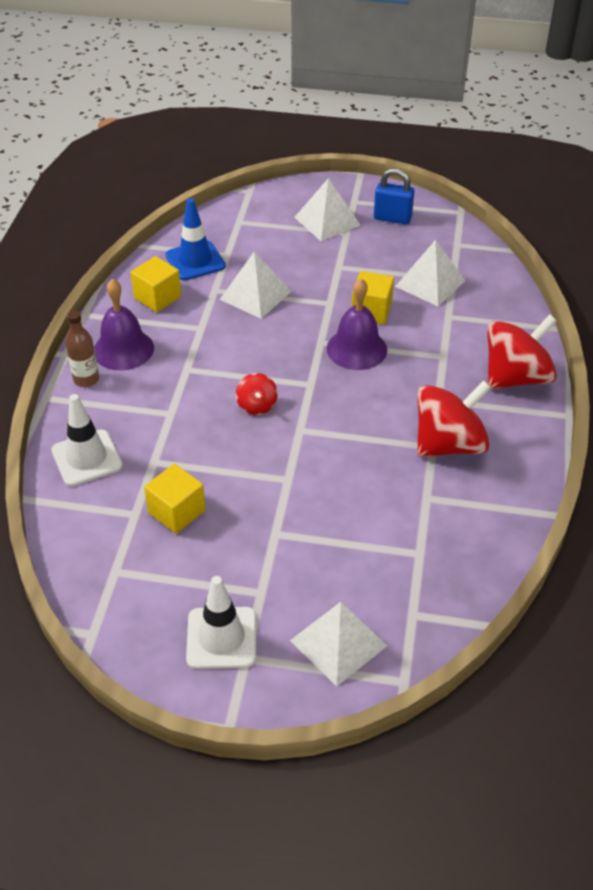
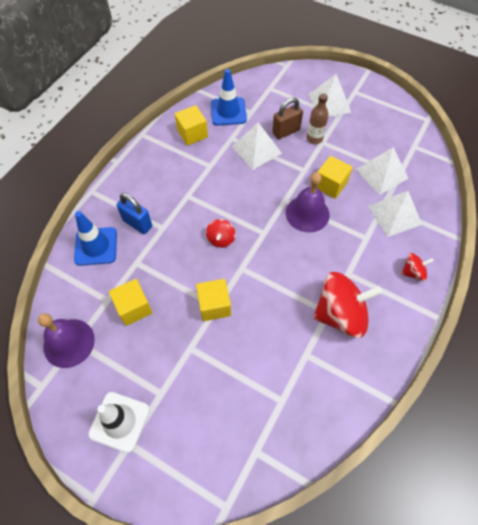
camera: 20 degrees right, 15 degrees up
white traffic cone [51,394,123,486] -> blue traffic cone [74,211,117,266]
brown bottle [65,310,99,387] -> brown bottle moved to [307,94,329,144]
purple bell [94,279,154,371] -> purple bell moved to [38,313,95,368]
white pyramid [290,602,387,686] -> white pyramid moved to [368,191,422,237]
blue padlock [374,168,414,225] -> blue padlock moved to [117,193,152,234]
red spinning top [487,314,557,389] -> red spinning top [401,253,434,281], size x0.47
none -> yellow cube [196,279,231,321]
none -> brown padlock [272,97,303,139]

